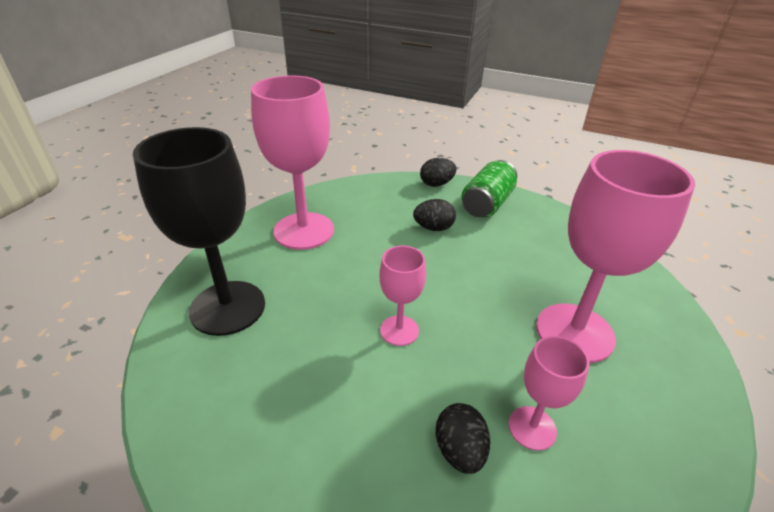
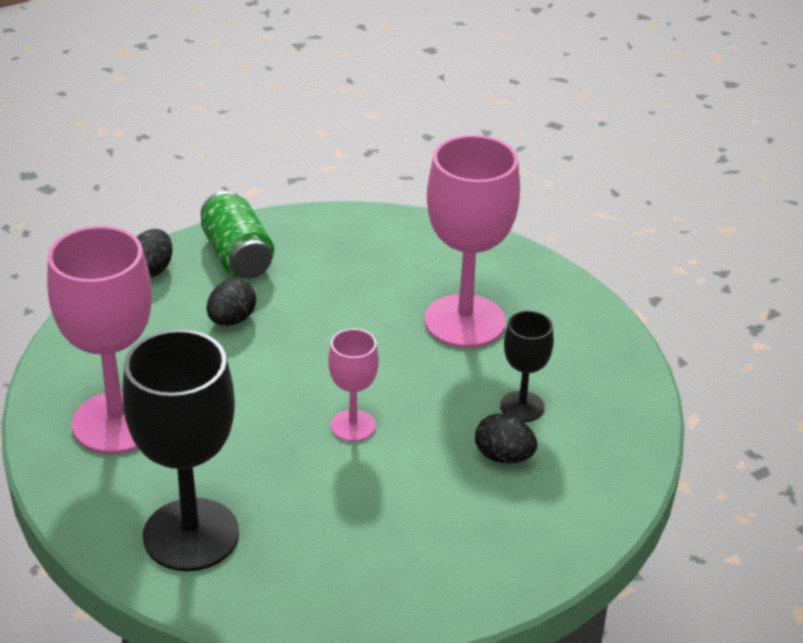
camera: 55 degrees left, 0 degrees up
pink goblet [508,336,590,451] -> black goblet [500,311,554,422]

